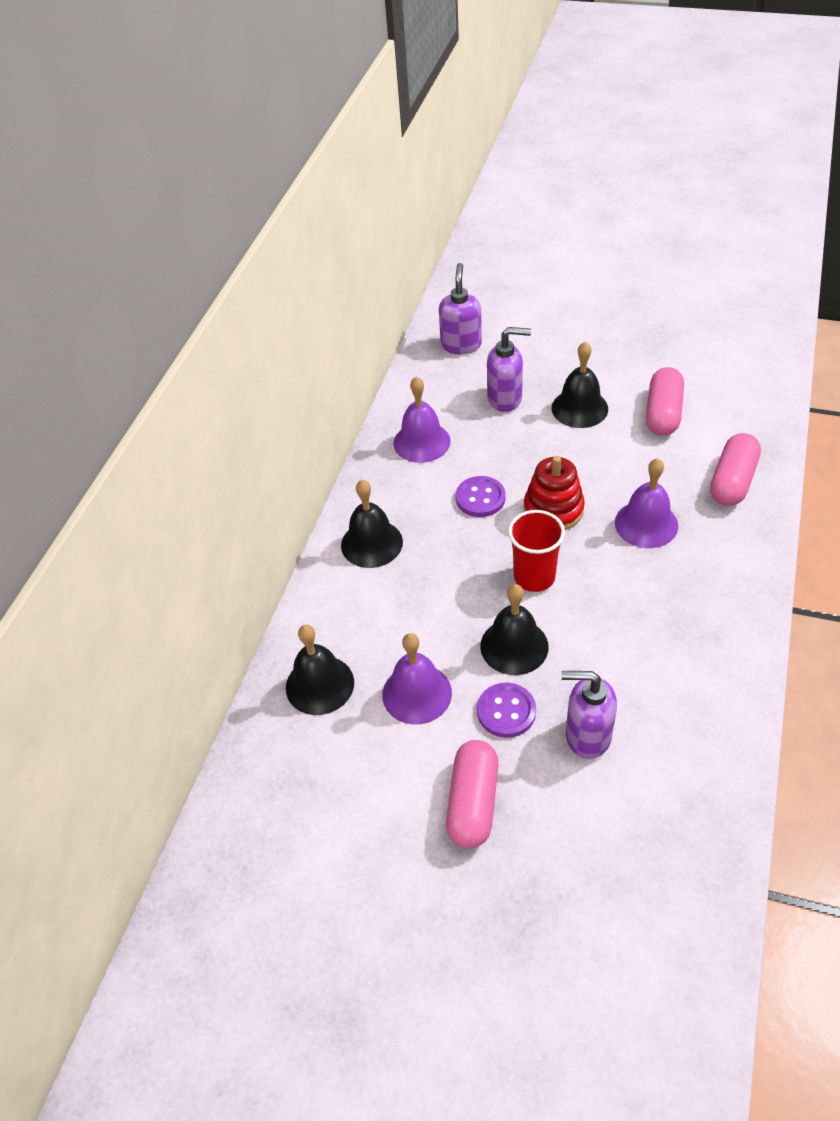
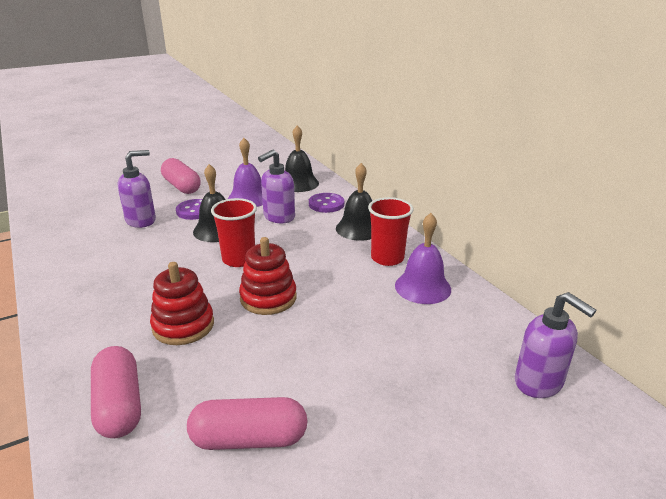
camera: 130 degrees right, 20 degrees down
purple button [456,476,505,517] -> purple button moved to [309,193,344,213]
purple soap dispenser [487,327,531,412] -> purple soap dispenser moved to [258,149,295,223]
black bell [552,342,608,428] -> none
purple bell [615,458,678,548] -> red stacking toy [150,262,214,345]
pink capsule [646,367,684,436] -> pink capsule turned 60 degrees counterclockwise [187,397,308,450]
none -> red cup [368,197,413,266]

